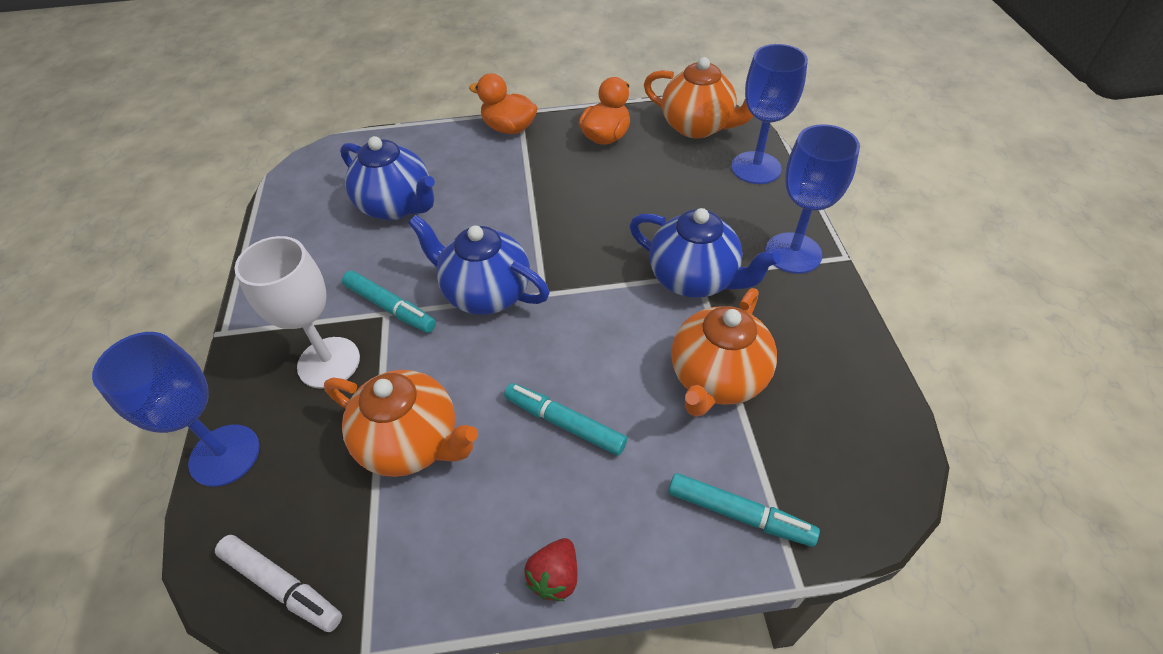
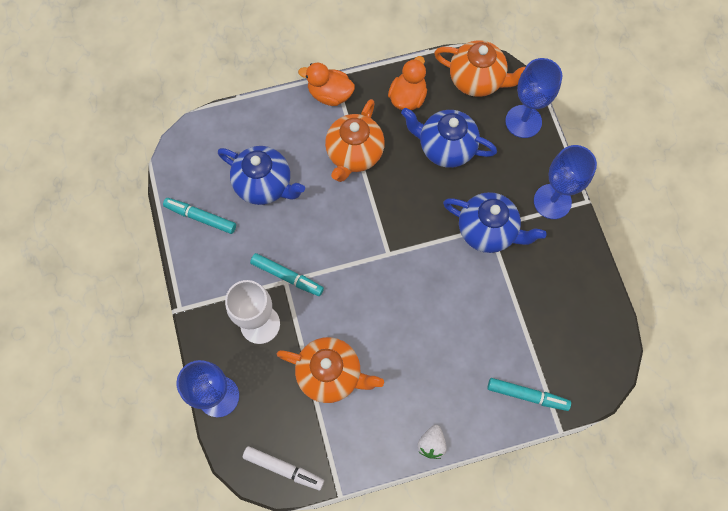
camera: 10 degrees left, 20 degrees up
blue teapot [408,215,550,315] -> blue teapot moved to [401,108,497,168]
turquoise marker [504,383,627,456] -> turquoise marker moved to [163,198,236,234]
red strawberry [524,538,577,601] -> white strawberry [418,425,447,459]
orange teapot [671,288,777,417] -> orange teapot moved to [325,99,385,182]

